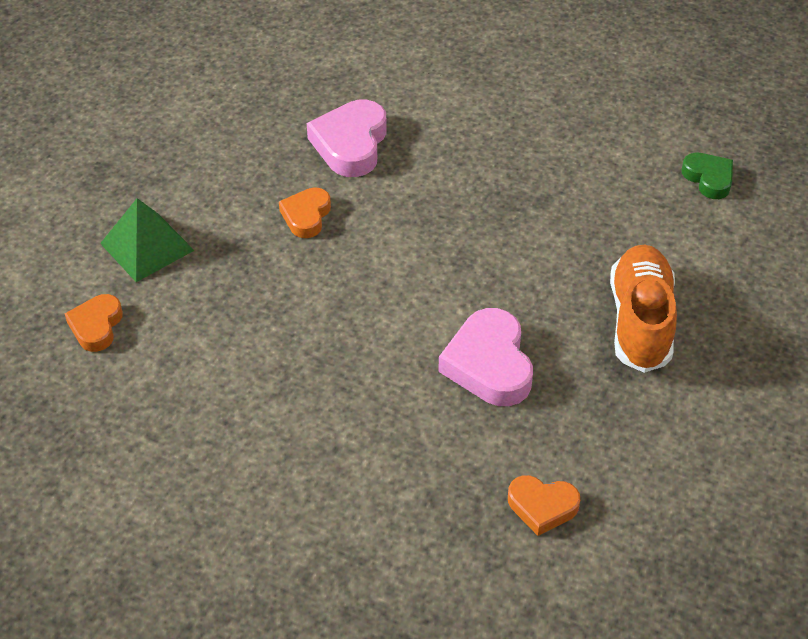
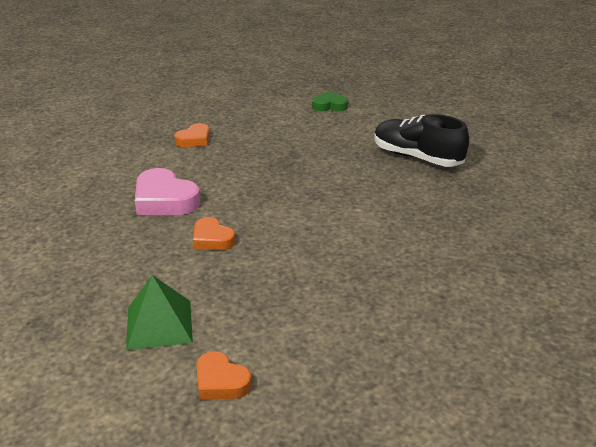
camera: 60 degrees left, 15 degrees down
pink heart [438,308,533,406] -> none
orange heart [508,475,580,536] -> orange heart moved to [174,123,210,147]
orange shoe [610,245,677,373] -> black shoe [374,114,469,167]

